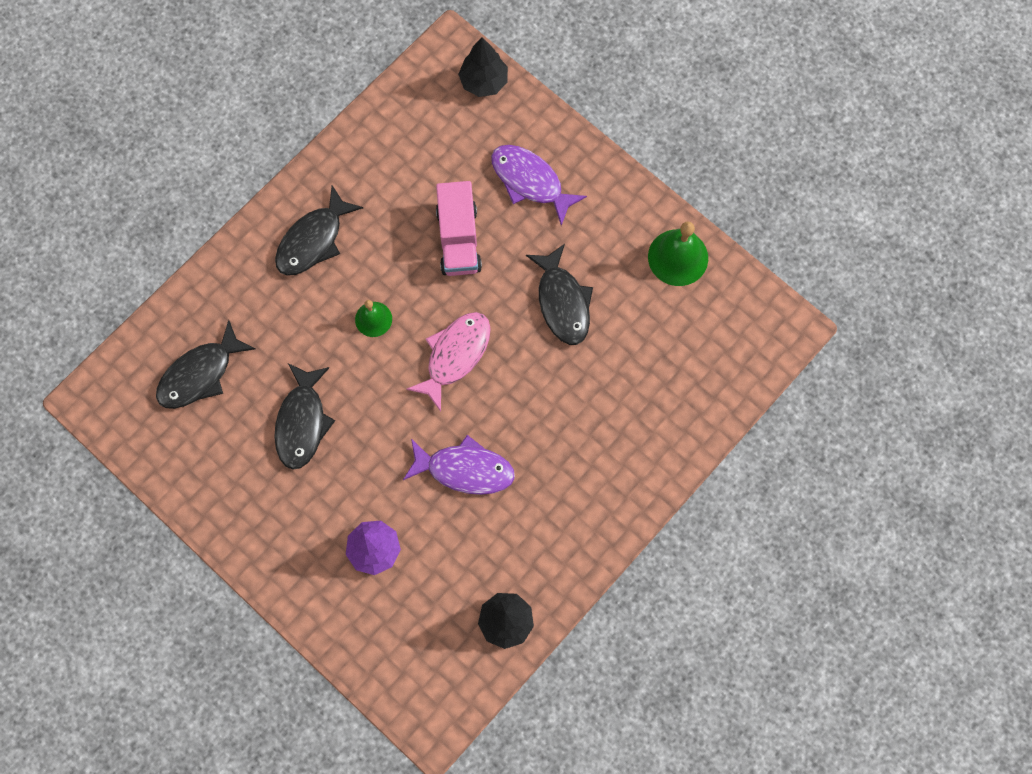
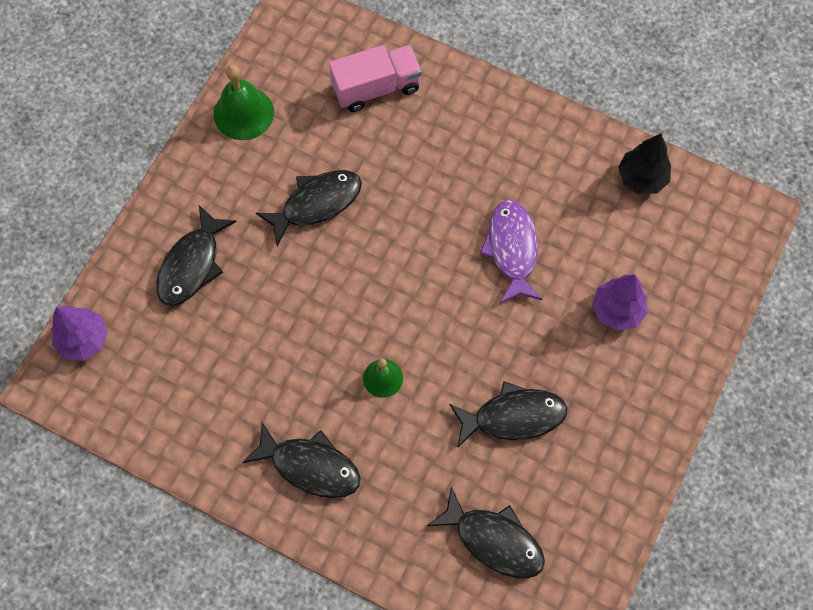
camera: 105 degrees left, 5 degrees down
pink fish [406,312,491,412] -> none
pink truck [436,181,482,276] -> pink truck moved to [329,45,422,112]
black tree [458,38,508,97] -> purple tree [51,306,108,361]
purple fish [491,145,587,226] -> black fish [156,205,237,306]

